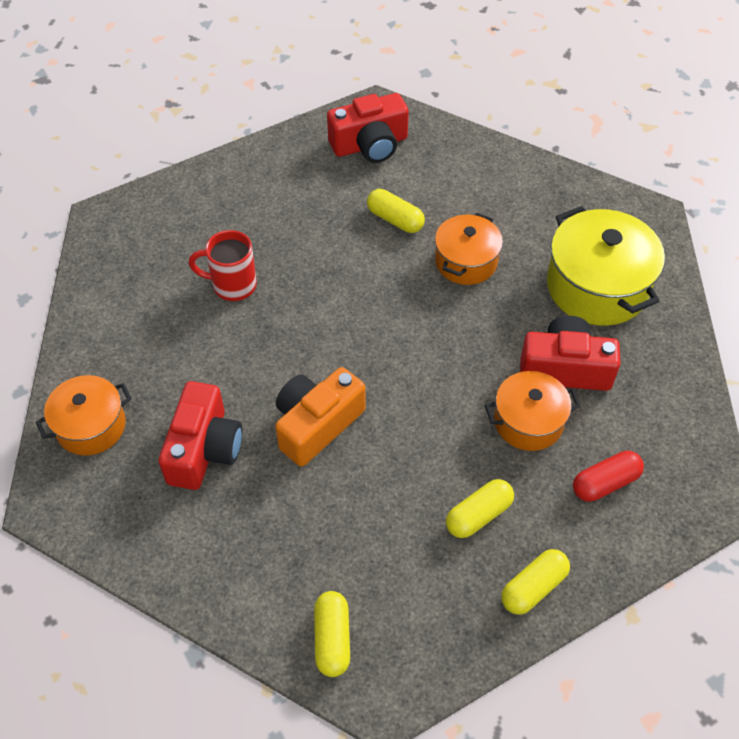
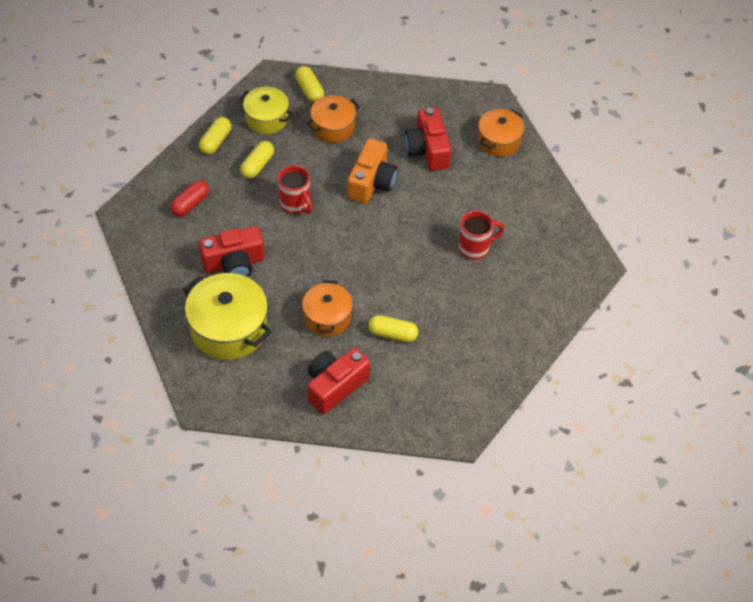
camera: 155 degrees right, 0 degrees up
red camera [327,93,409,163] -> red camera moved to [307,348,370,414]
orange pot [485,371,580,451] -> orange pot moved to [306,95,360,143]
none -> yellow pot [239,87,293,134]
none -> red mug [278,165,313,214]

